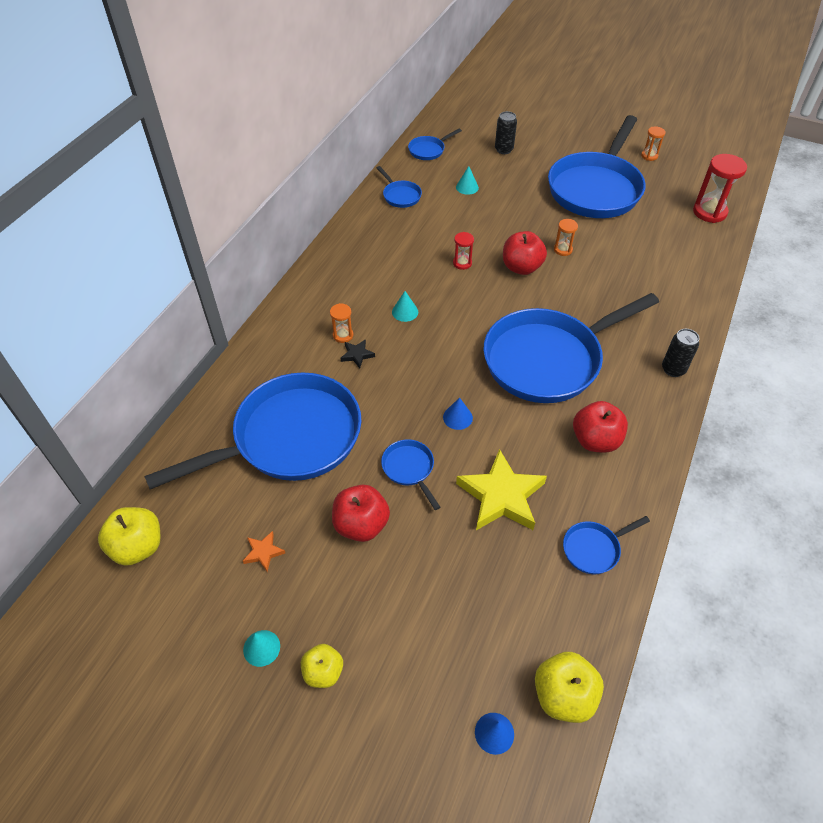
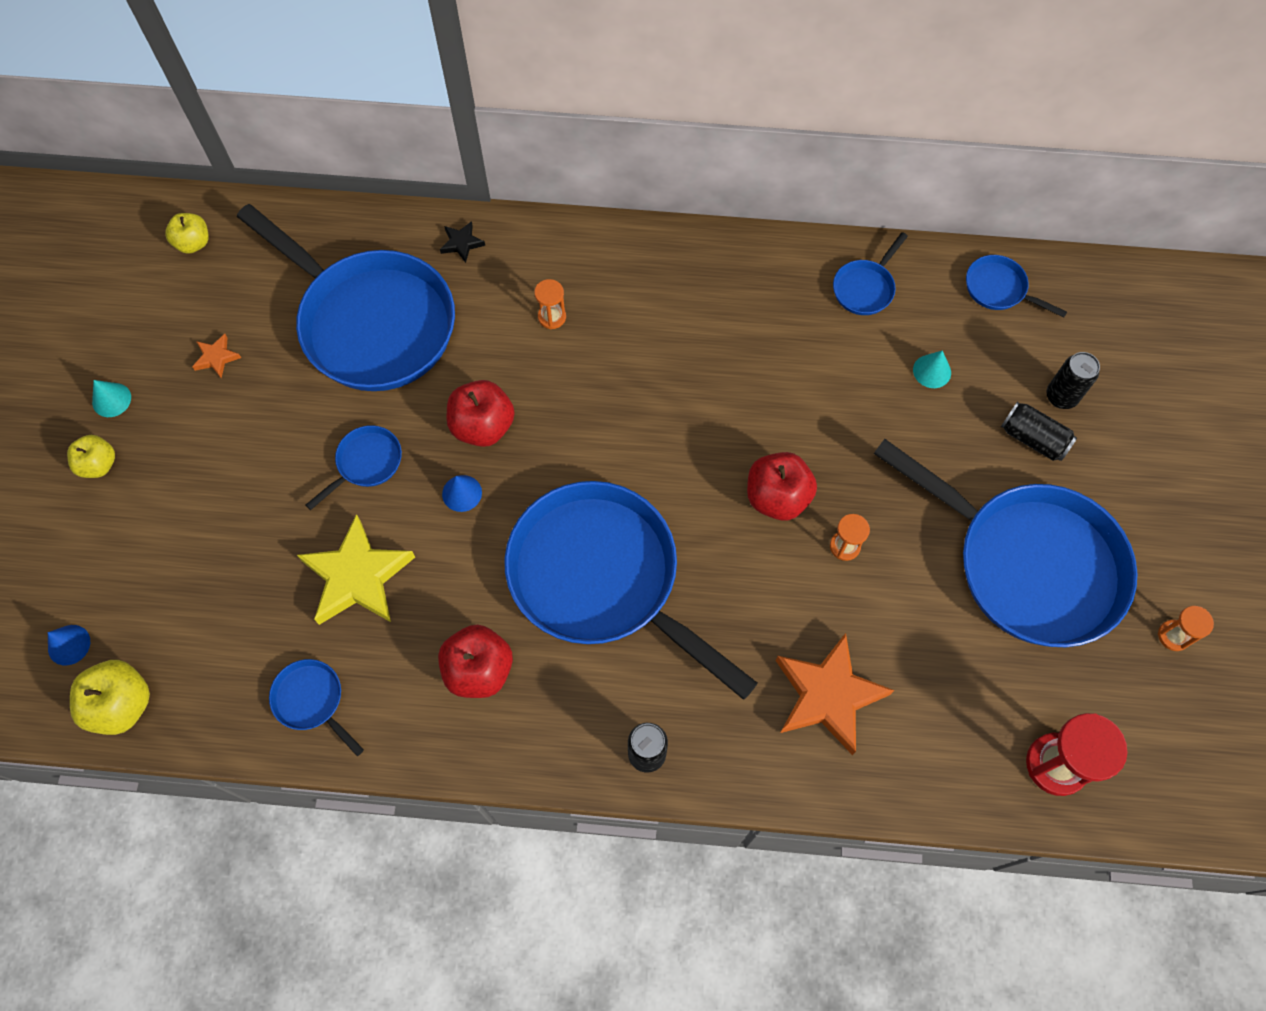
camera: 70 degrees right, 15 degrees up
yellow apple [98,507,161,566] -> yellow apple [165,213,209,254], size x0.65
red apple [332,485,390,542] -> red apple moved to [447,380,515,447]
black star [341,339,375,368] -> black star moved to [440,221,485,263]
turquoise cone [392,291,418,322] -> none
red hourglass [453,232,474,270] -> none
blue pan [548,115,646,218] -> blue pan turned 150 degrees counterclockwise [874,439,1138,647]
none -> orange star [775,633,895,755]
none -> black can [1001,402,1077,461]

